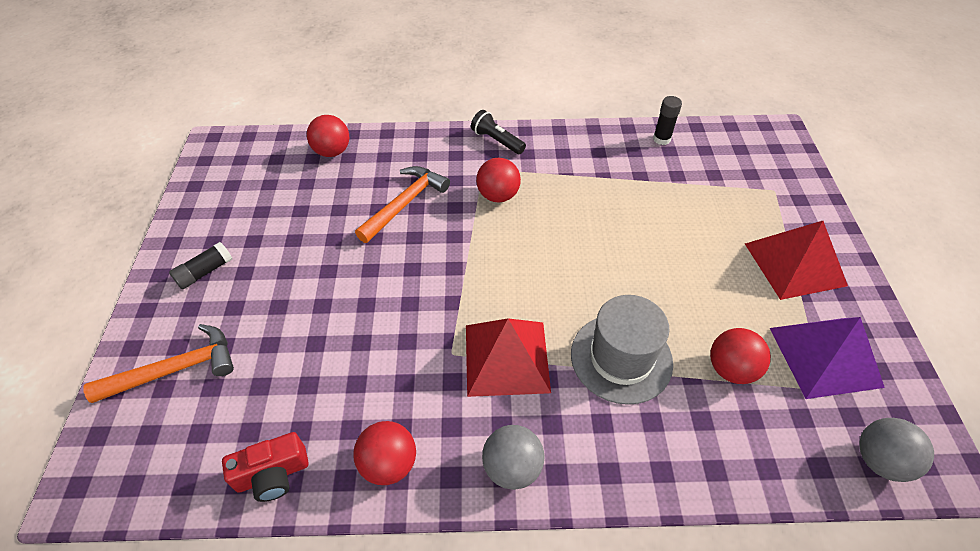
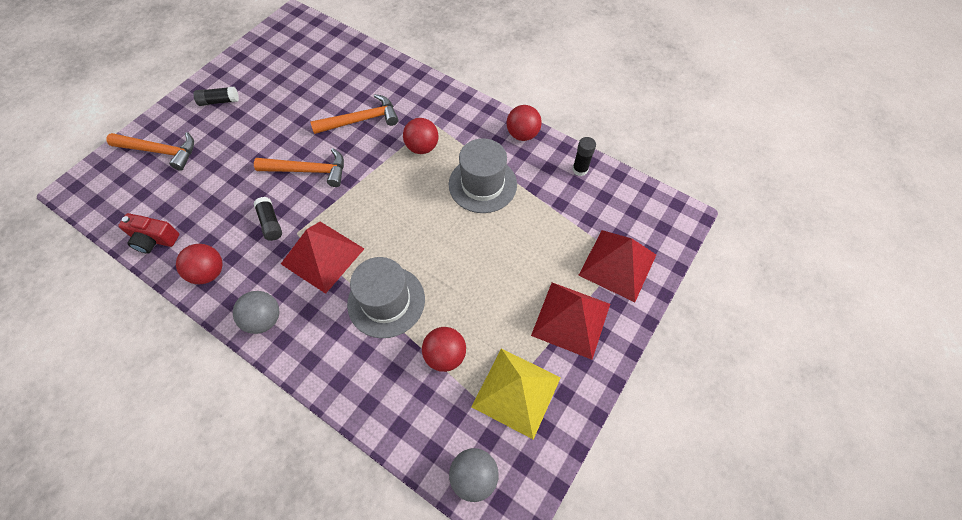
camera: 35 degrees right, 10 degrees up
red ball [307,115,349,157] -> red ball moved to [506,105,542,141]
black flashlight [471,110,526,154] -> none
purple pyramid [770,317,885,399] -> yellow pyramid [472,348,561,440]
none -> orange hammer [254,148,344,187]
none -> black glue stick [254,197,282,241]
none -> grey hat [449,138,517,213]
none -> red pyramid [578,230,656,302]

